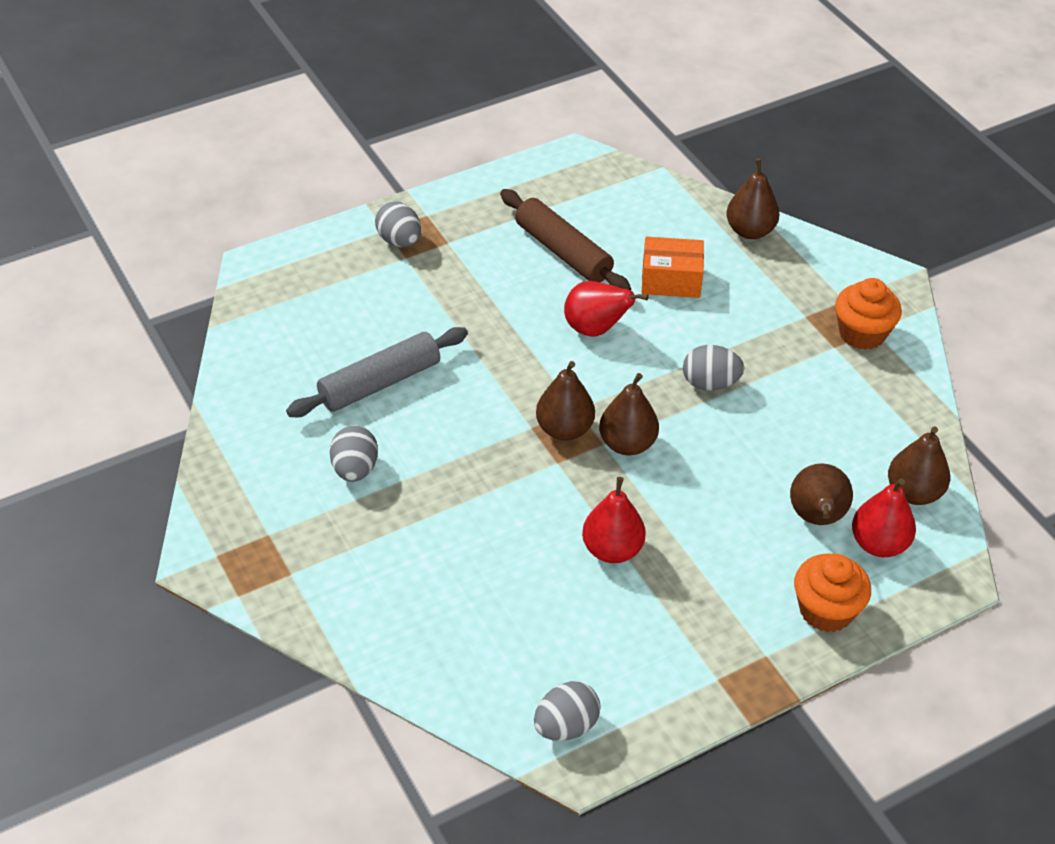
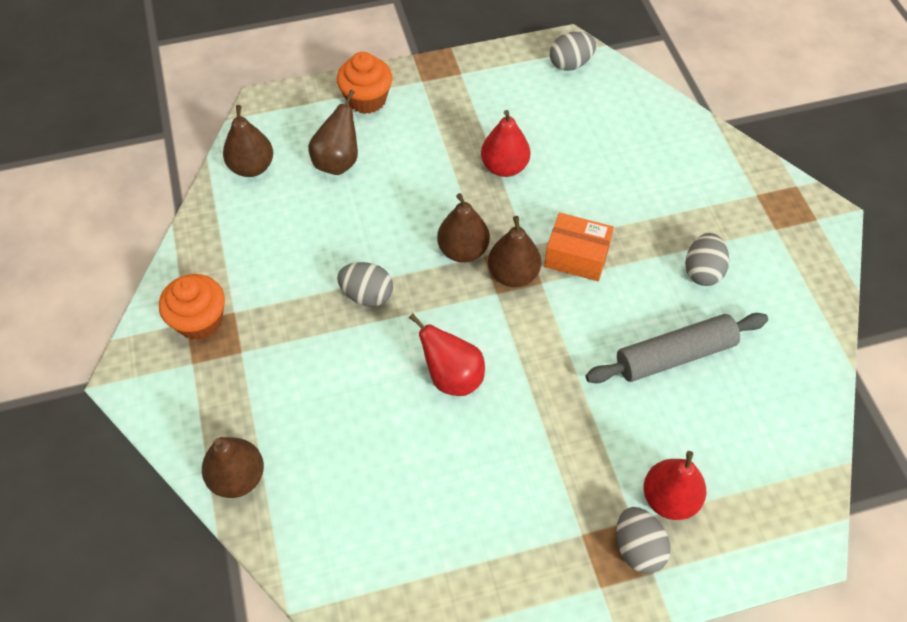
camera: 165 degrees left, 10 degrees up
brown rolling pin [500,189,631,290] -> none
orange box [642,236,704,298] -> orange box moved to [544,212,614,281]
red pear [852,478,916,557] -> red pear moved to [644,451,706,520]

